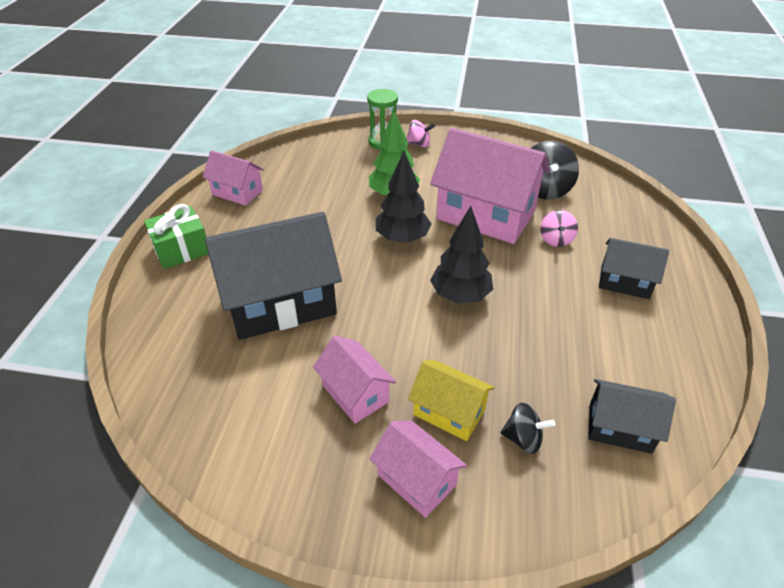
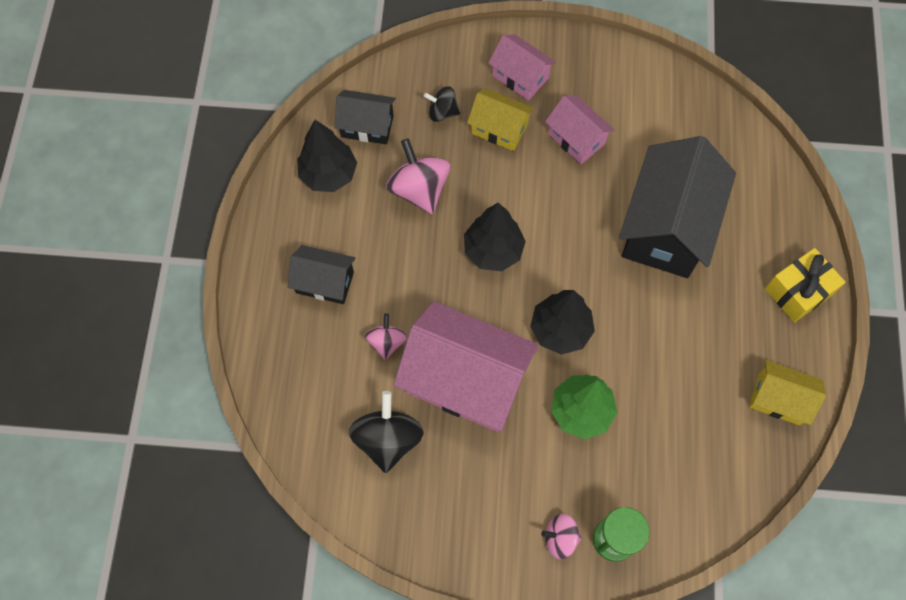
camera: 175 degrees right, 25 degrees up
green gift [144,204,208,269] -> yellow gift [765,248,846,323]
pink house [203,150,264,206] -> yellow house [749,360,826,425]
black house [205,212,342,340] -> black house turned 45 degrees counterclockwise [619,136,736,278]
none -> black tree [297,120,357,192]
none -> pink spinning top [386,138,450,214]

